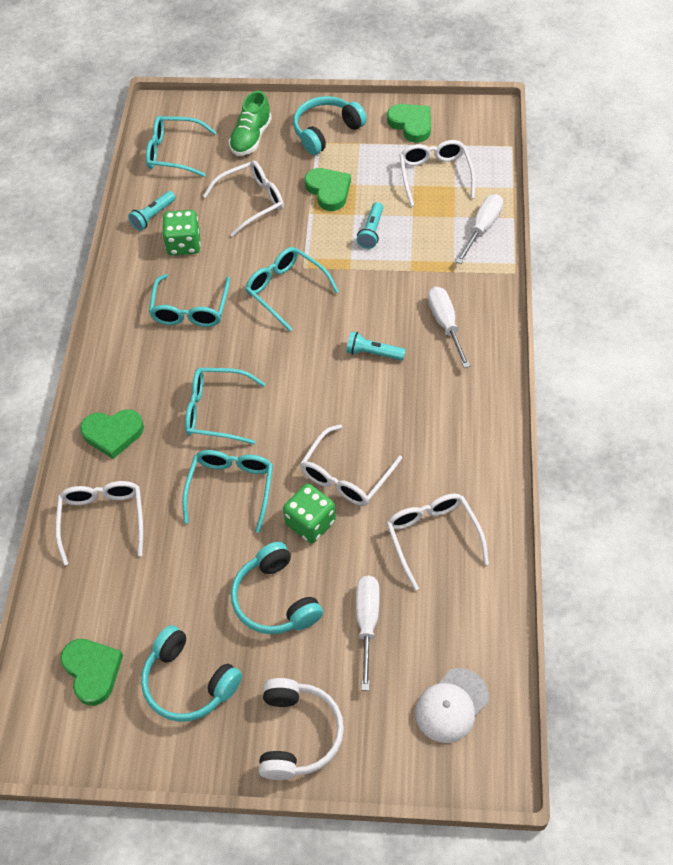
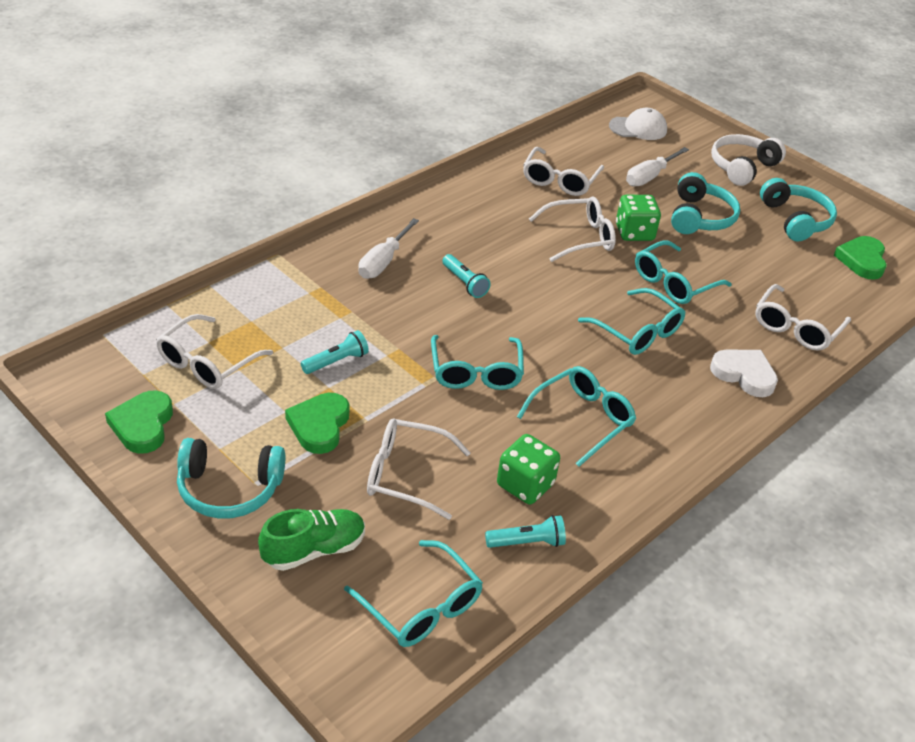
camera: 145 degrees left, 15 degrees down
green heart [80,409,144,459] -> white heart [710,350,778,397]
white screwdriver [456,194,503,264] -> none

